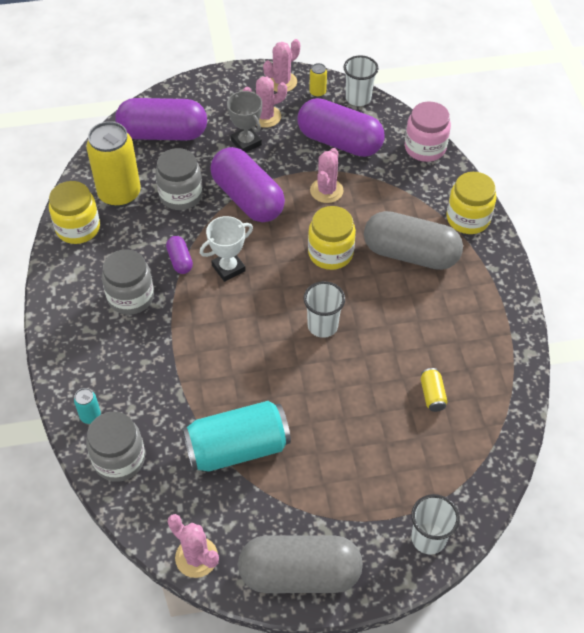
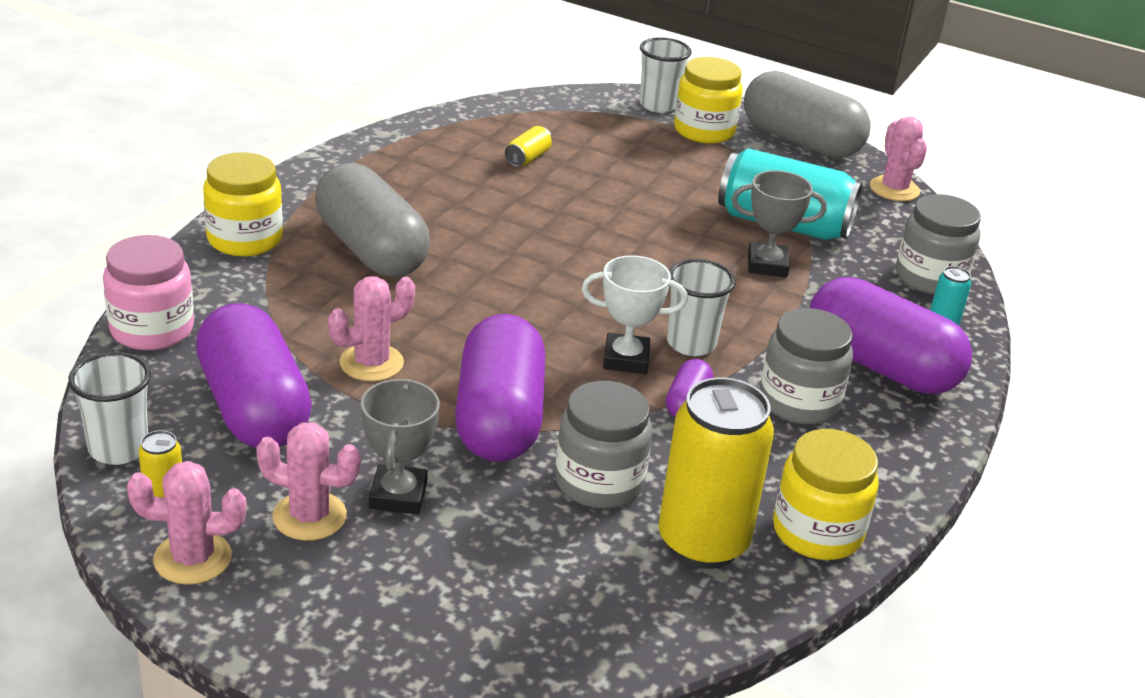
camera: 145 degrees left, 20 degrees down
purple capsule [115,98,207,140] -> purple capsule moved to [810,277,972,394]
white cup [304,281,345,338] -> white cup moved to [667,259,736,356]
yellow jar [308,206,356,270] -> yellow jar moved to [674,57,743,144]
none -> grey trophy [732,170,827,277]

